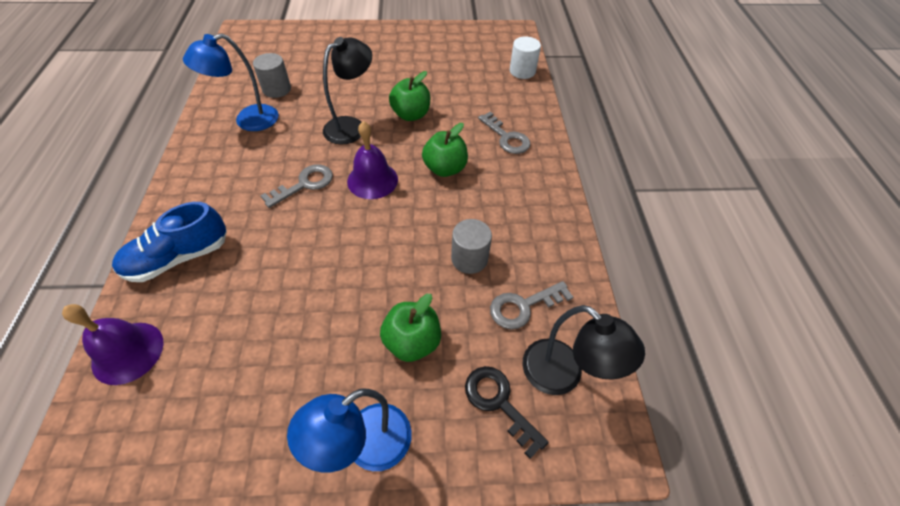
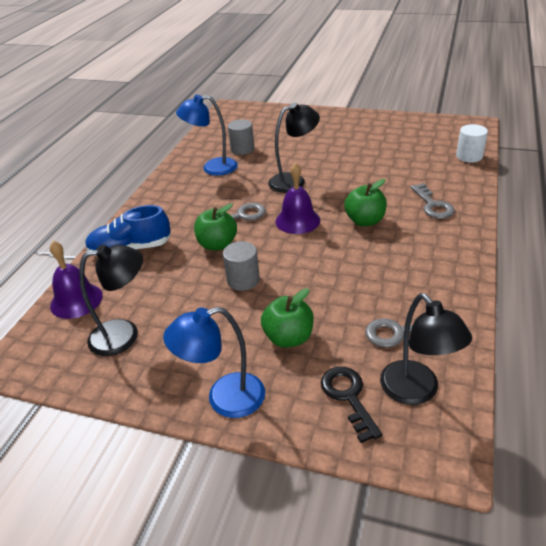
camera: 25 degrees right, 15 degrees down
green apple [389,71,430,121] -> green apple moved to [194,203,237,250]
grey cylinder [451,219,492,274] -> grey cylinder moved to [223,241,260,291]
none -> black lamp [79,244,143,356]

